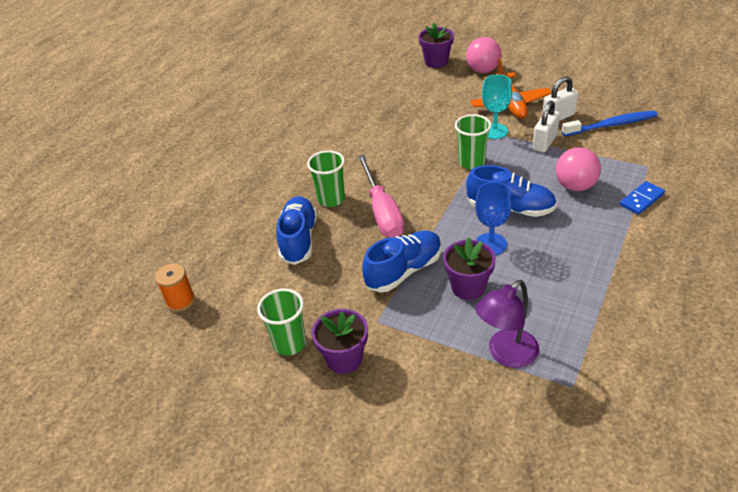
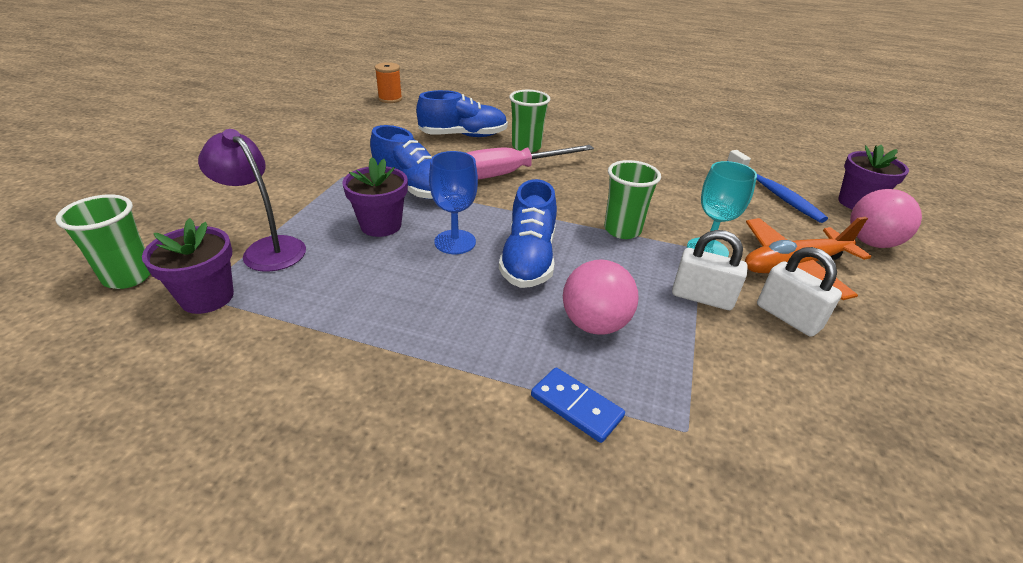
camera: 75 degrees right, 5 degrees down
green cup [257,289,306,356] -> green cup moved to [56,194,150,289]
purple flower pot [312,309,368,374] -> purple flower pot moved to [142,218,234,314]
blue toothbrush [562,111,658,136] -> blue toothbrush moved to [727,150,828,223]

